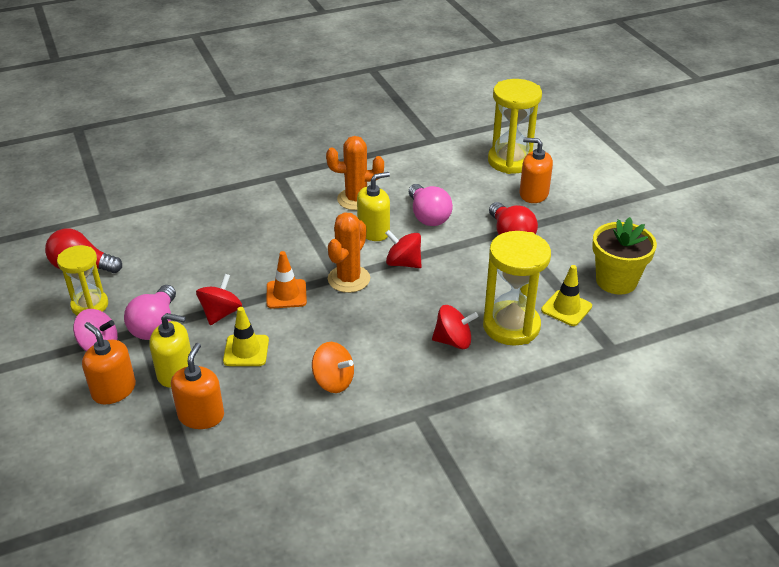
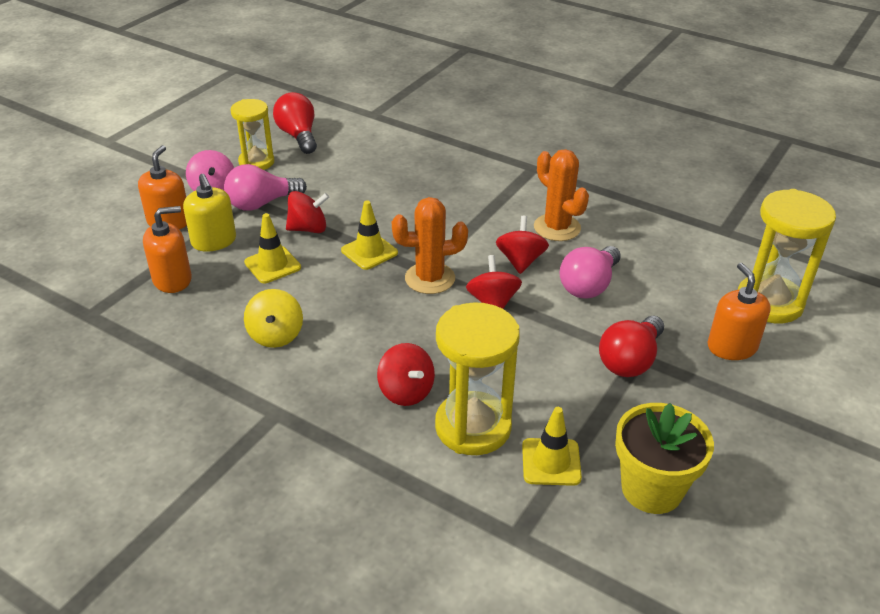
camera: 55 degrees right, 0 degrees up
orange traffic cone [267,251,307,309] -> yellow traffic cone [341,201,398,270]
orange spinning top [312,342,354,393] -> yellow spinning top [244,289,303,348]
yellow soap dispenser [357,172,390,241] -> red spinning top [496,216,549,274]

